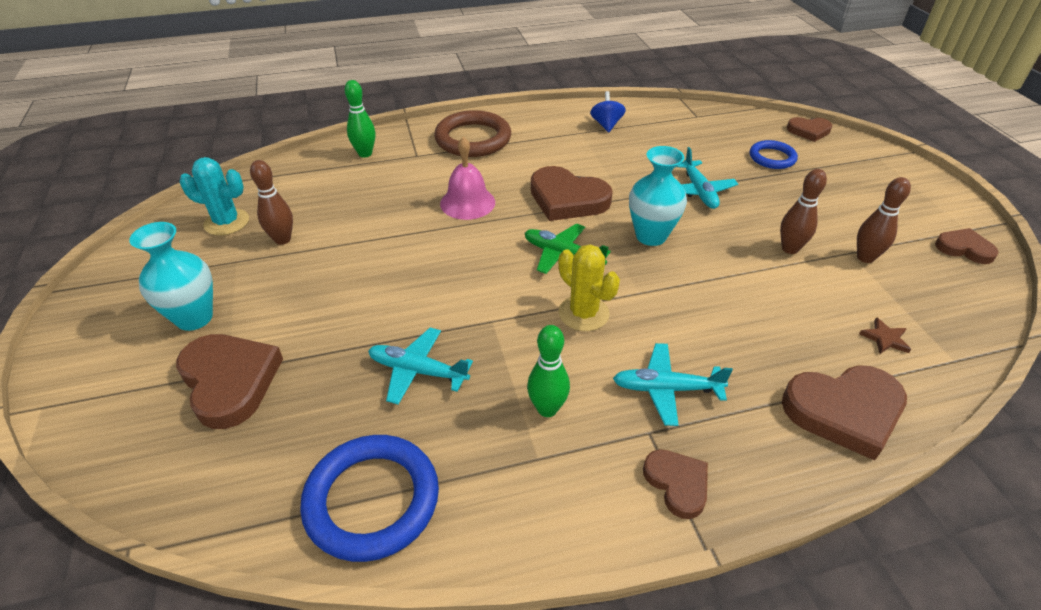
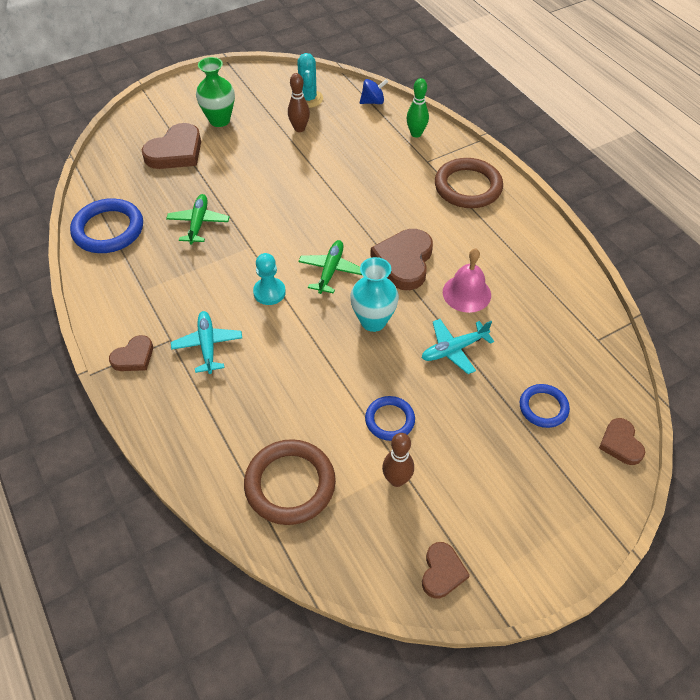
camera: 75 degrees right, 10 degrees up
turquoise vase [129,222,213,331] -> green vase [196,57,235,127]
turquoise plane [368,328,473,404] -> green plane [166,194,229,245]
pink bell [440,137,495,220] -> pink bell moved to [443,248,491,313]
green bowling pin [527,325,570,417] -> none
yellow cactus [558,244,620,331] -> turquoise pawn [253,253,286,305]
blue spinning top [590,91,626,132] -> blue spinning top moved to [360,79,388,104]
brown bowling pin [780,169,827,254] -> blue ring [365,396,415,441]
brown heart [782,365,907,461] -> none
brown star [859,317,911,354] -> brown ring [244,439,336,525]

